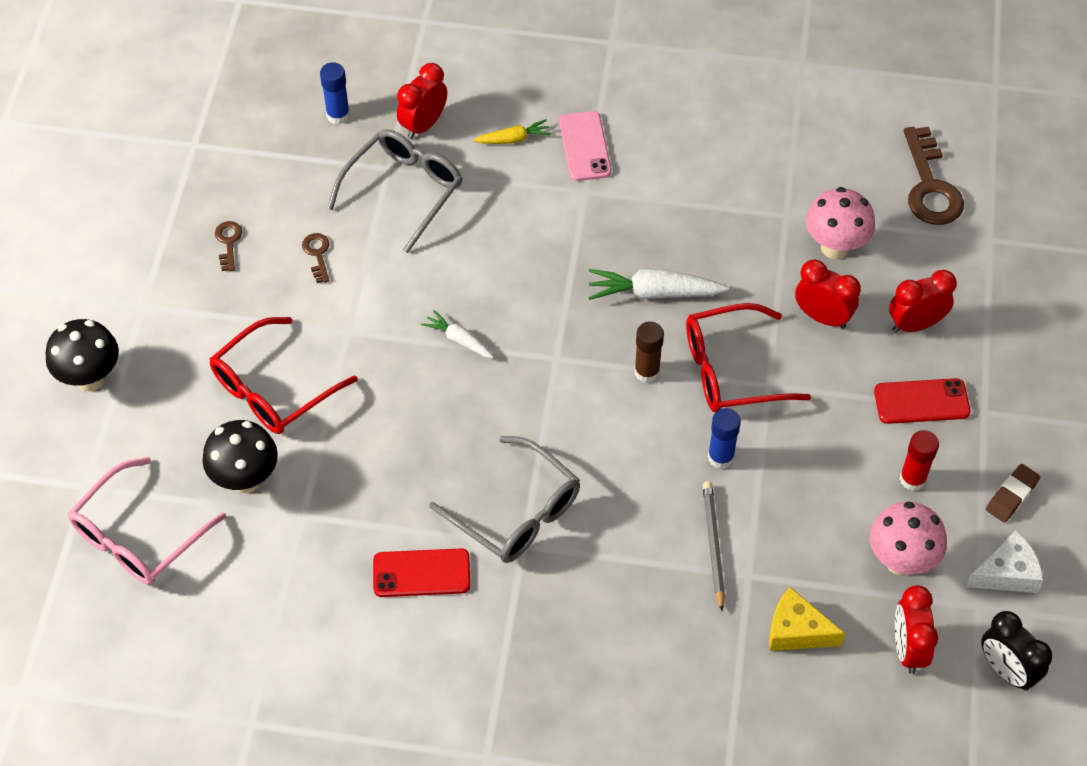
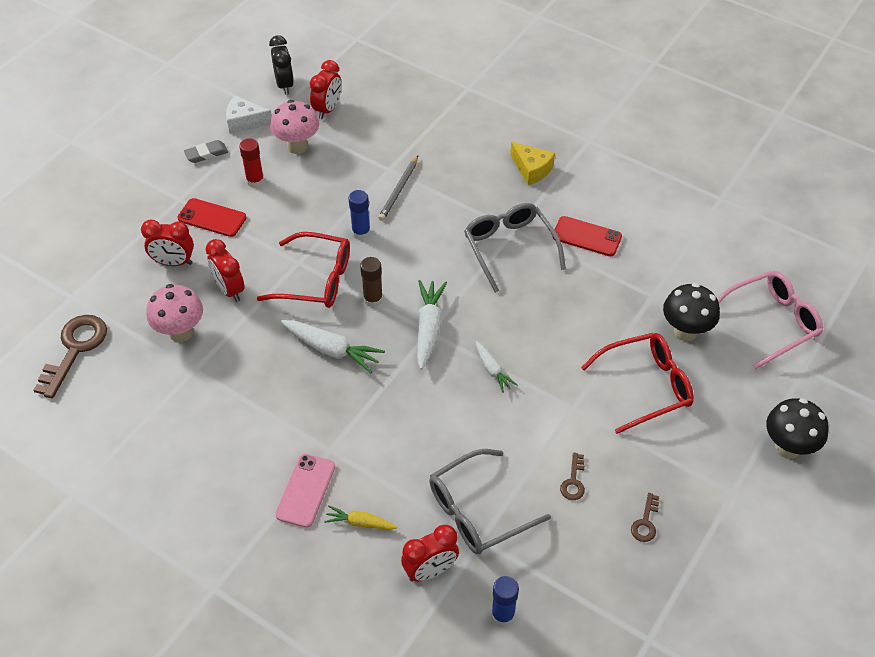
camera: 155 degrees left, 5 degrees down
yellow cheese [769,587,845,651] -> yellow cheese moved to [510,142,555,185]
brown eraser [986,464,1040,523] -> grey eraser [184,140,228,163]
none -> white carrot [417,280,447,370]

